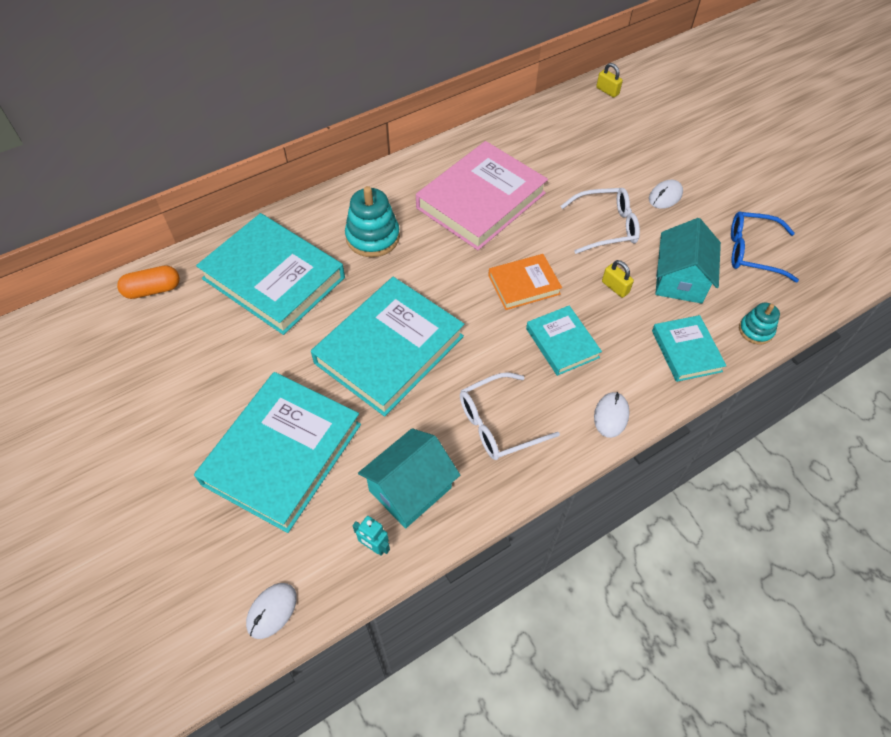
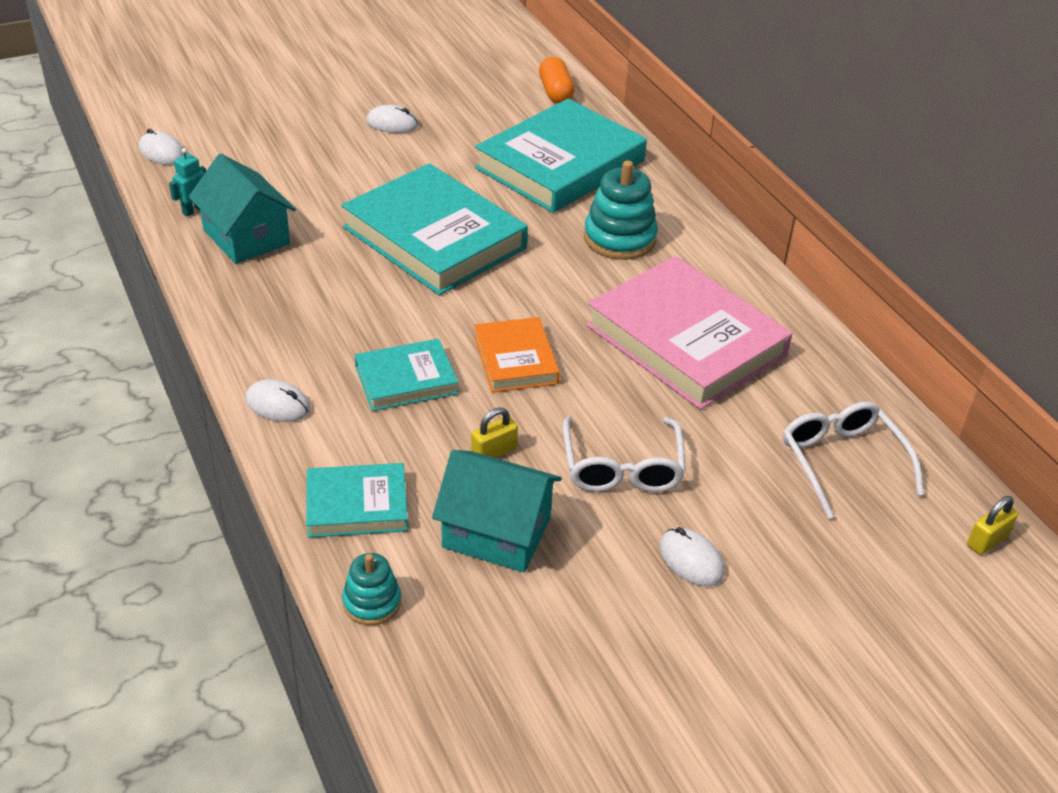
camera: 95 degrees right, 15 degrees down
turquoise book [194,372,361,533] -> none
white glasses [460,372,560,460] -> white glasses moved to [783,401,924,519]
blue glasses [731,211,799,282] -> none
none -> white mouse [366,105,419,133]

